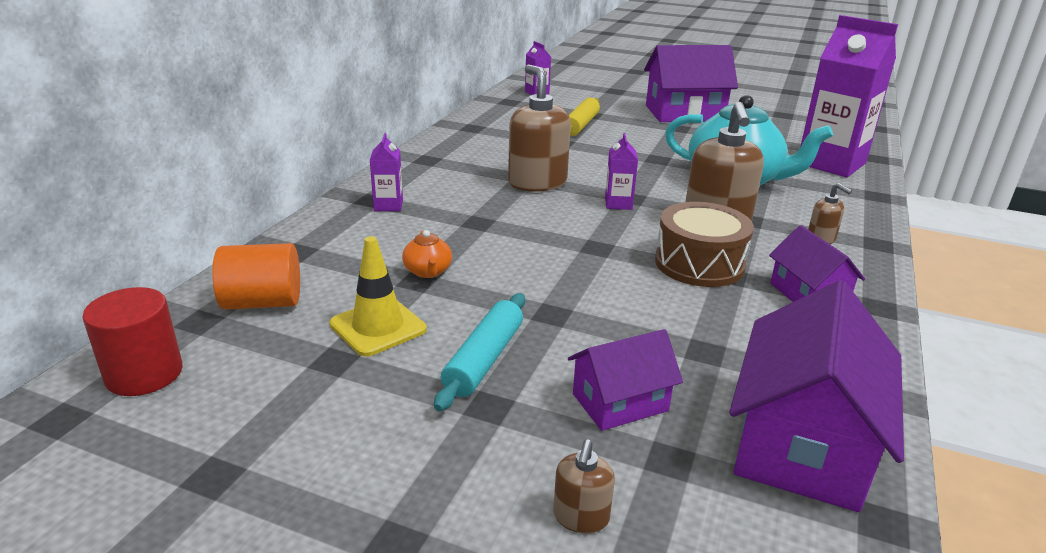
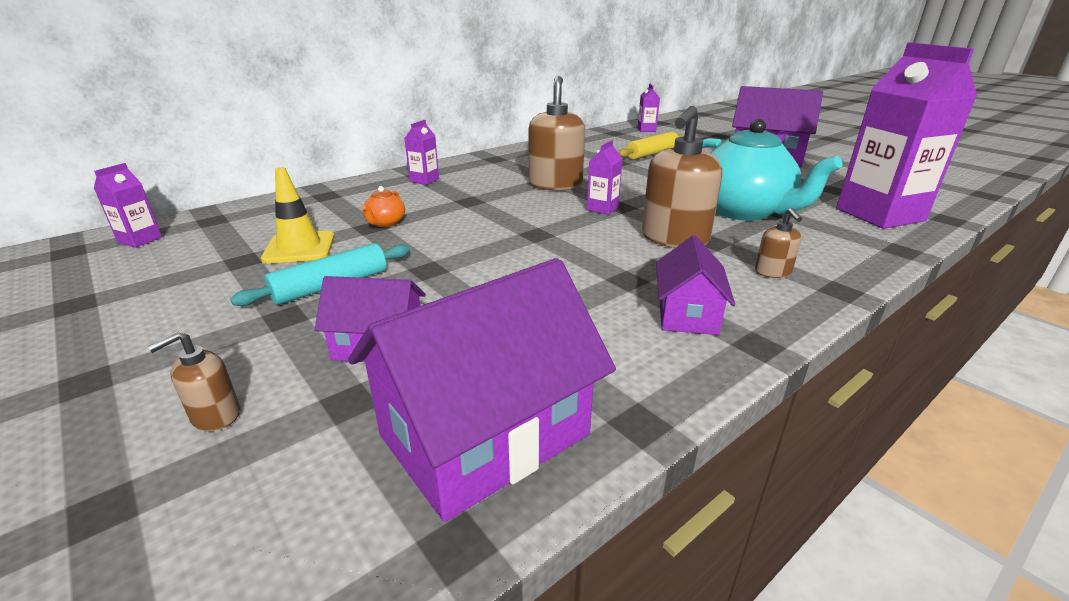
camera: 30 degrees right, 0 degrees up
red cylinder [82,287,182,396] -> purple carton [94,163,162,248]
orange cylinder [212,243,300,310] -> none
brown drum [655,202,754,287] -> none

